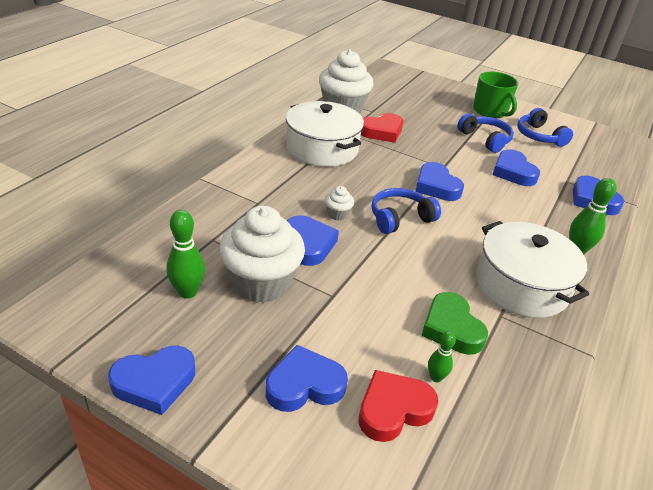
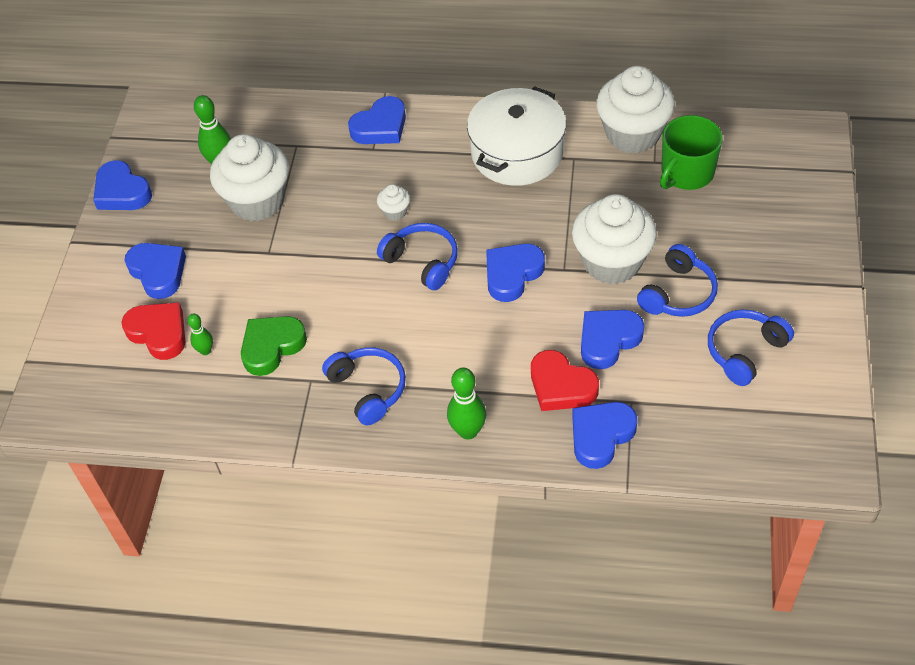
camera: 75 degrees right, 15 degrees up
blue heart [287,215,339,266] -> blue heart moved to [348,96,406,144]
red heart [361,113,403,143] -> red heart moved to [531,350,599,411]
green mug [473,72,518,118] -> green mug moved to [660,115,723,190]
white pot [476,221,589,318] -> blue headphones [322,347,406,425]
none -> white cupcake [572,194,657,285]

